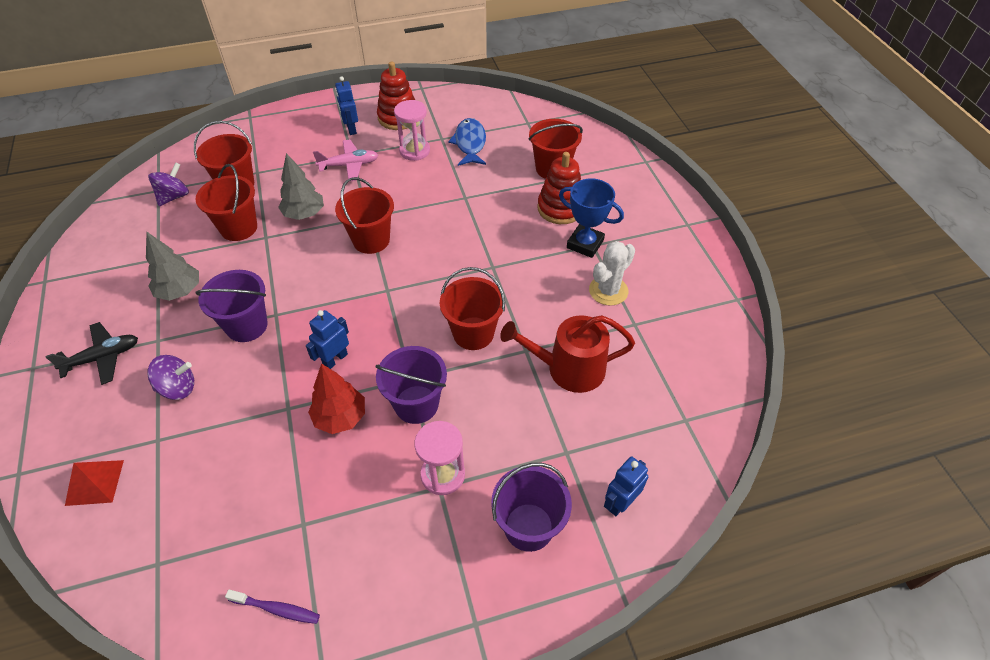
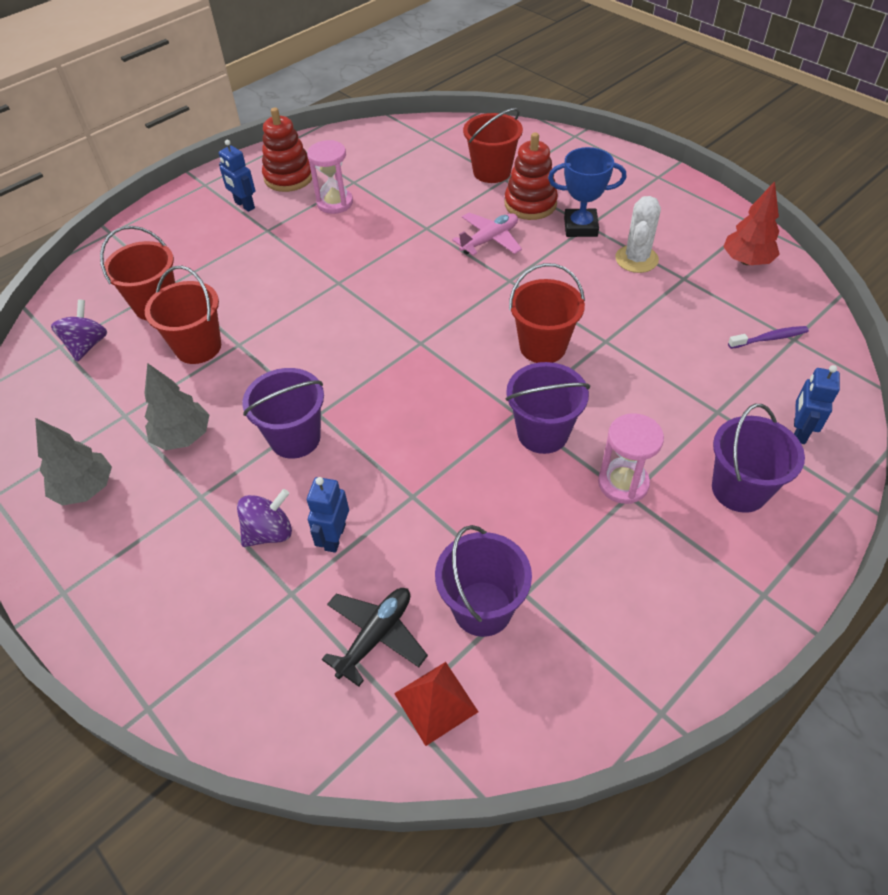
camera: 25 degrees left, 0 degrees up
black plane [46,322,138,385] -> black plane moved to [322,588,428,687]
red pyramid [65,460,124,506] -> red pyramid moved to [394,662,478,746]
purple toothbrush [225,590,320,624] -> purple toothbrush moved to [728,326,809,349]
grey tree [278,153,324,220] -> grey tree moved to [35,418,112,506]
blue robot [306,310,349,369] -> blue robot moved to [307,477,349,553]
red tree [308,363,365,434] -> red tree moved to [723,181,780,265]
pink plane [313,140,378,182] -> pink plane moved to [452,213,522,255]
red bucket [335,177,394,254] -> none
blue fish [448,118,486,166] -> none
red watering can [500,315,635,393] -> none
none -> purple bucket [435,525,532,637]

